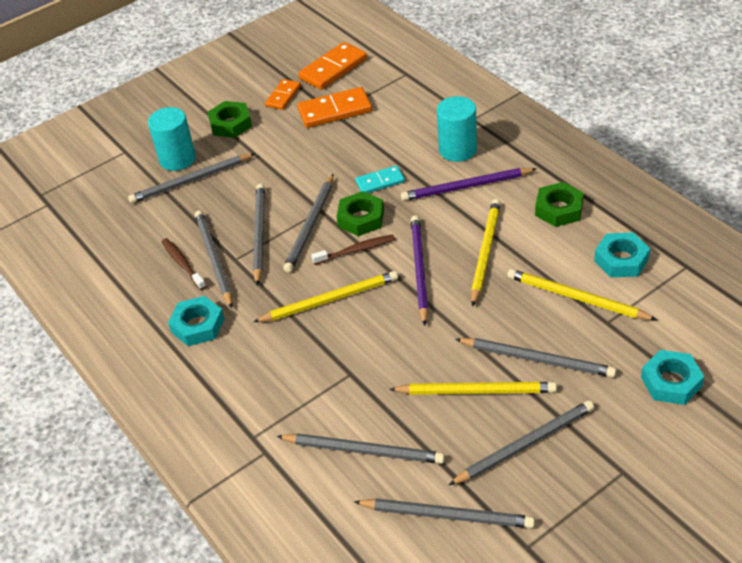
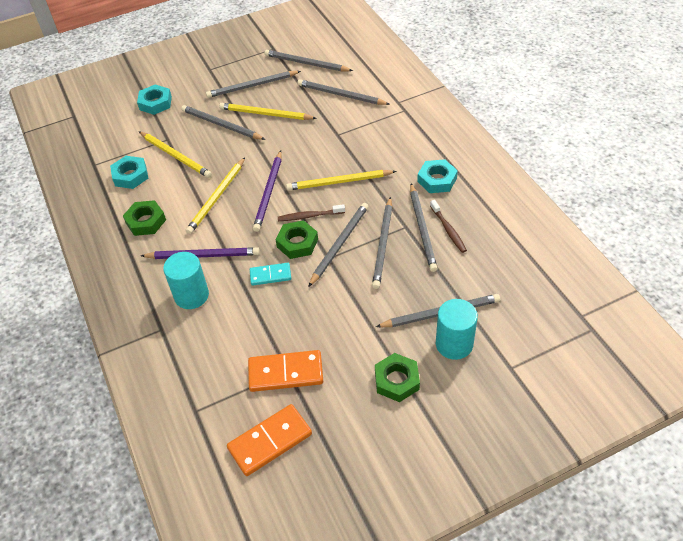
camera: 170 degrees left, 5 degrees up
orange domino [265,79,301,110] -> none

